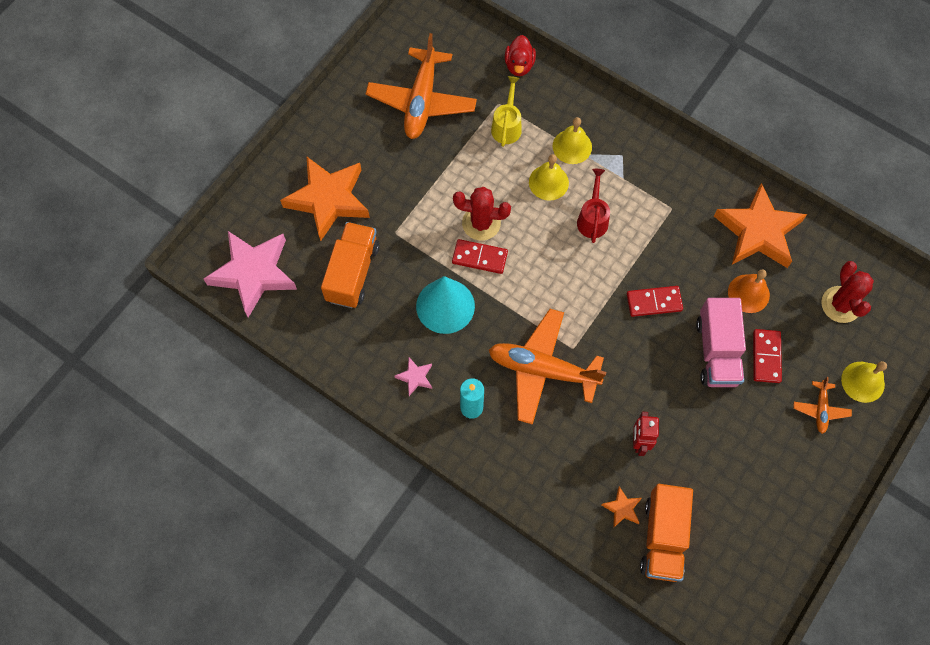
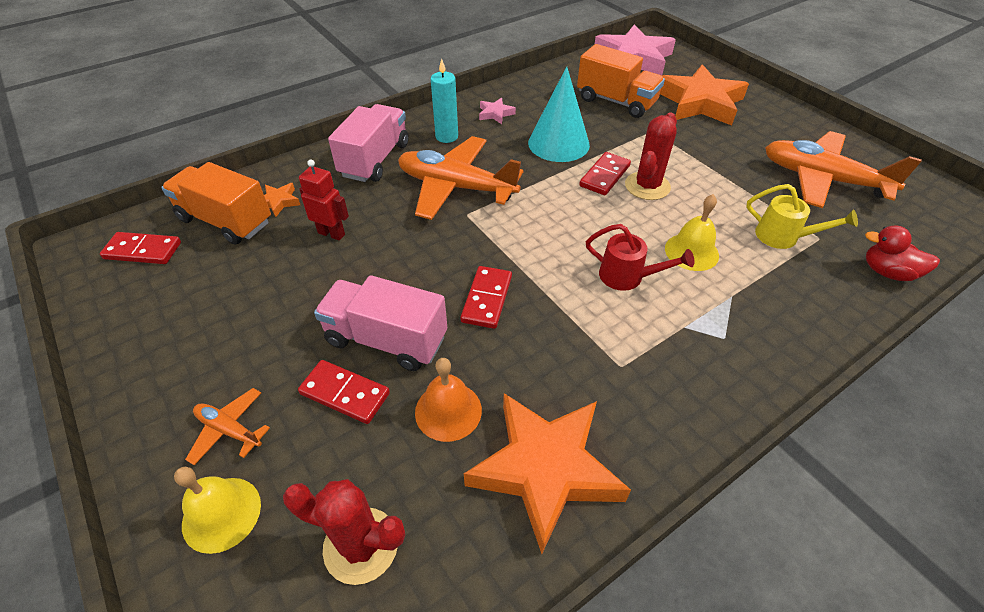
camera: 110 degrees right, 20 degrees down
orange plane [489,309,606,425] -> orange plane turned 105 degrees counterclockwise [398,136,523,220]
yellow bell [553,117,592,164] -> none
none -> red domino [100,232,181,264]
none -> pink truck [328,104,409,182]

